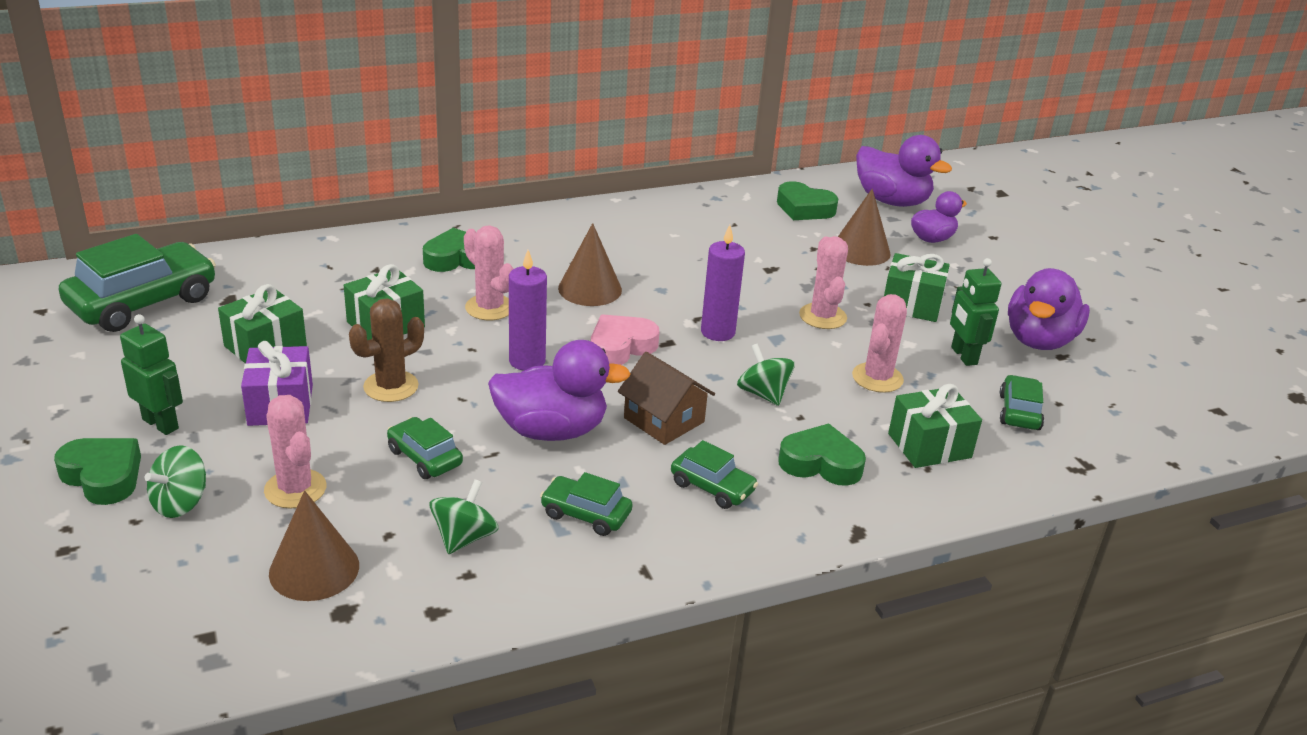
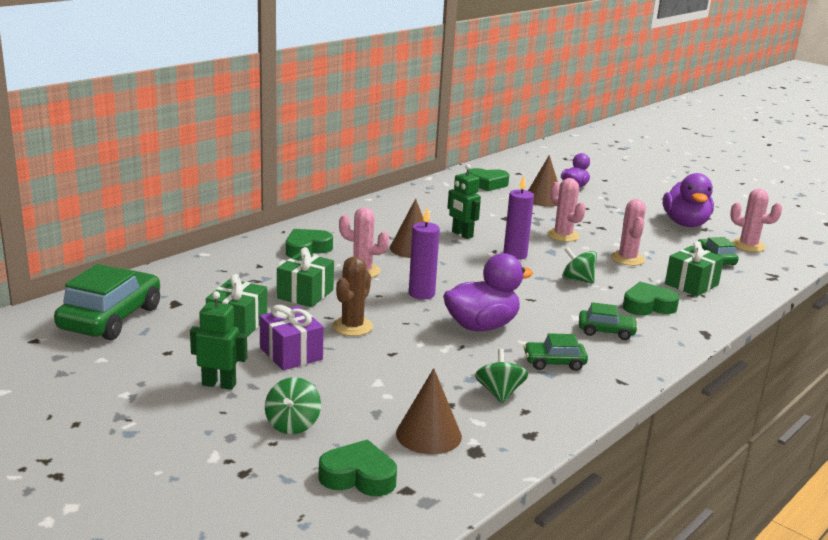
camera: 25 degrees left, 10 degrees down
green heart [54,438,141,505] -> green heart moved to [318,440,397,496]
pink cactus [264,395,327,509] -> pink cactus moved to [730,189,782,252]
green car [387,417,463,479] -> none
pink heart [591,314,660,365] -> none
brown house [618,352,715,445] -> none
purple duck [856,135,952,207] -> none
green gift [884,253,950,322] -> none
green robot [950,258,1001,366] -> green robot moved to [447,164,481,239]

